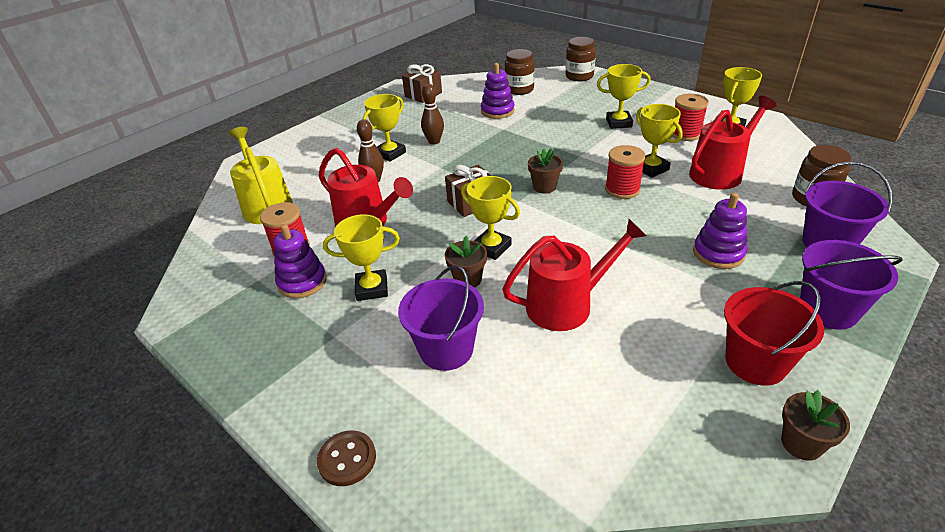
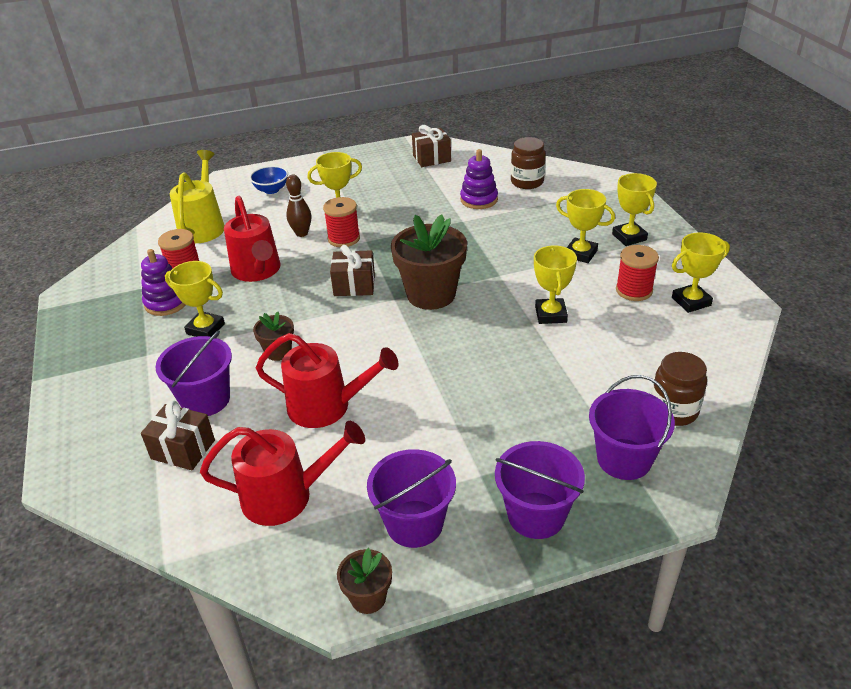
camera: 30 degrees right, 0 degrees up
brown button [317,430,376,486] -> none
brown bowling pin [421,84,444,145] -> none
yellow trophy [461,176,520,260] -> yellow trophy moved to [612,173,657,246]
brown flower pot [528,149,563,194] -> brown flower pot [391,214,467,310], size x2.01
brown jar [566,37,596,81] -> none
red spool [605,145,646,199] -> red spool moved to [323,197,360,247]
red watering can [689,96,777,190] -> red watering can moved to [200,421,365,526]
purple stacking toy [693,193,747,269] -> none
red bucket [724,281,824,386] -> purple bucket [367,449,456,548]
none -> brown gift [141,400,215,470]
none -> blue bowl [250,166,288,194]

